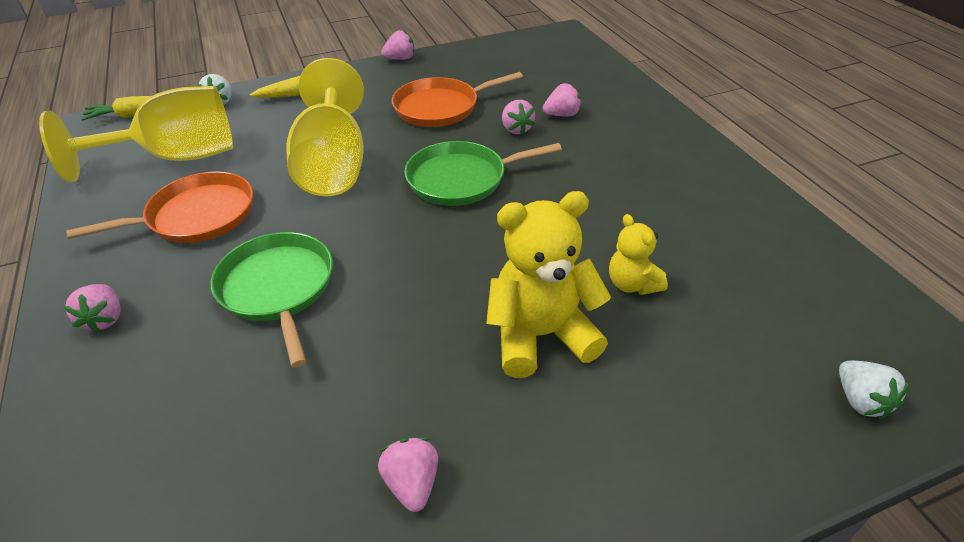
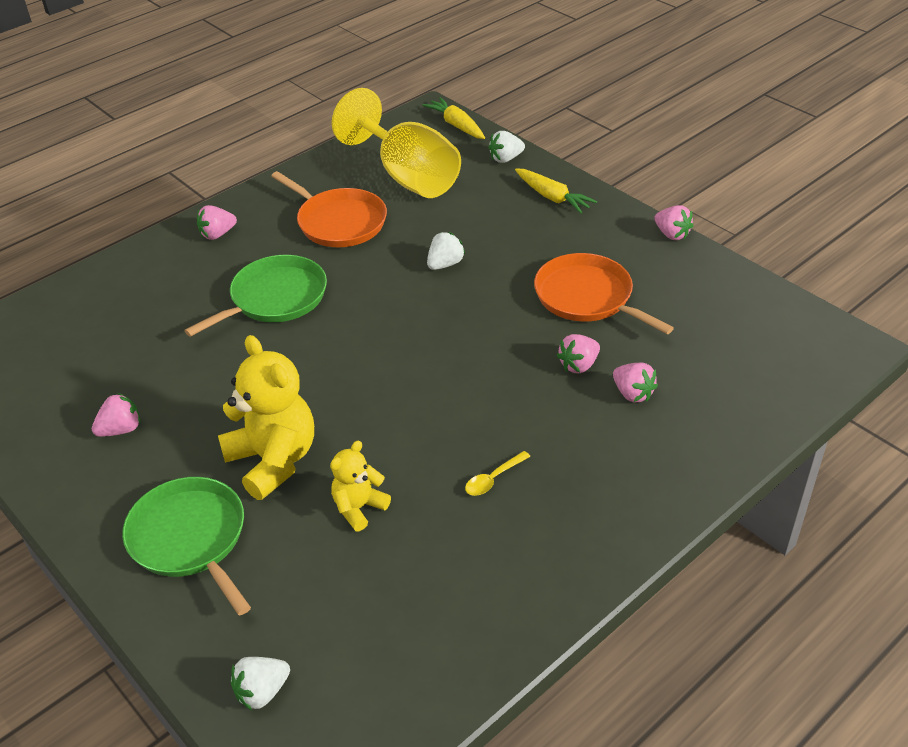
camera: 70 degrees right, 0 degrees up
yellow goblet [287,58,364,197] -> white strawberry [427,232,465,270]
green pan [405,141,562,206] -> green pan moved to [122,477,251,615]
none -> yellow spoon [465,451,531,496]

